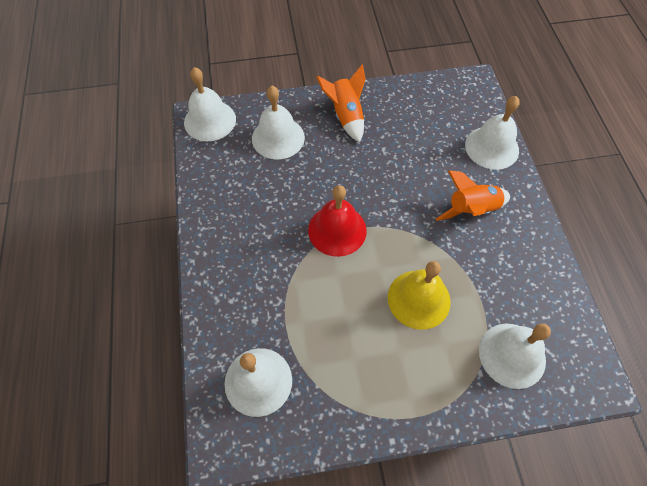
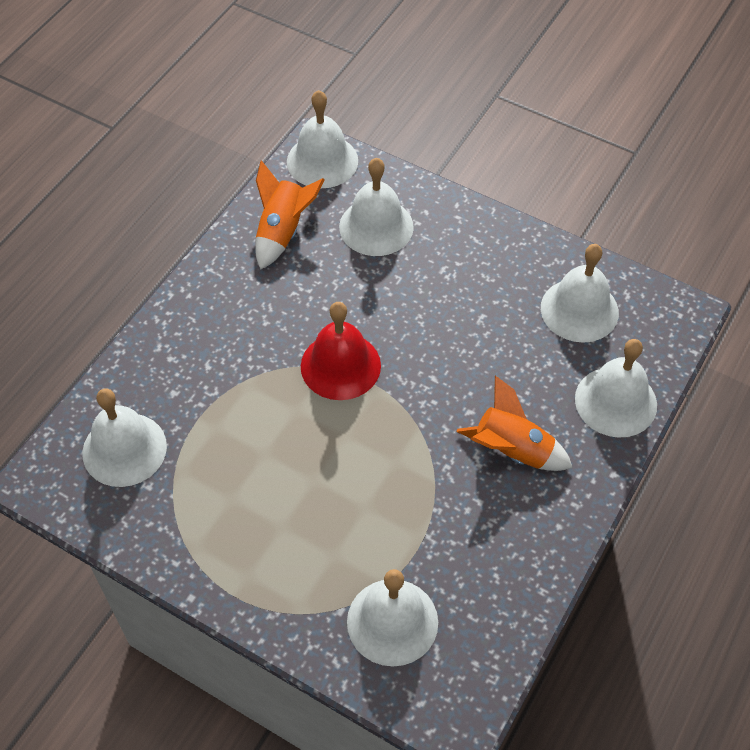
camera: 40 degrees right, 5 degrees down
orange rocket [316,65,366,143] -> orange rocket moved to [255,160,325,270]
yellow bell [388,261,451,330] -> none
none -> white bell [541,244,619,343]

